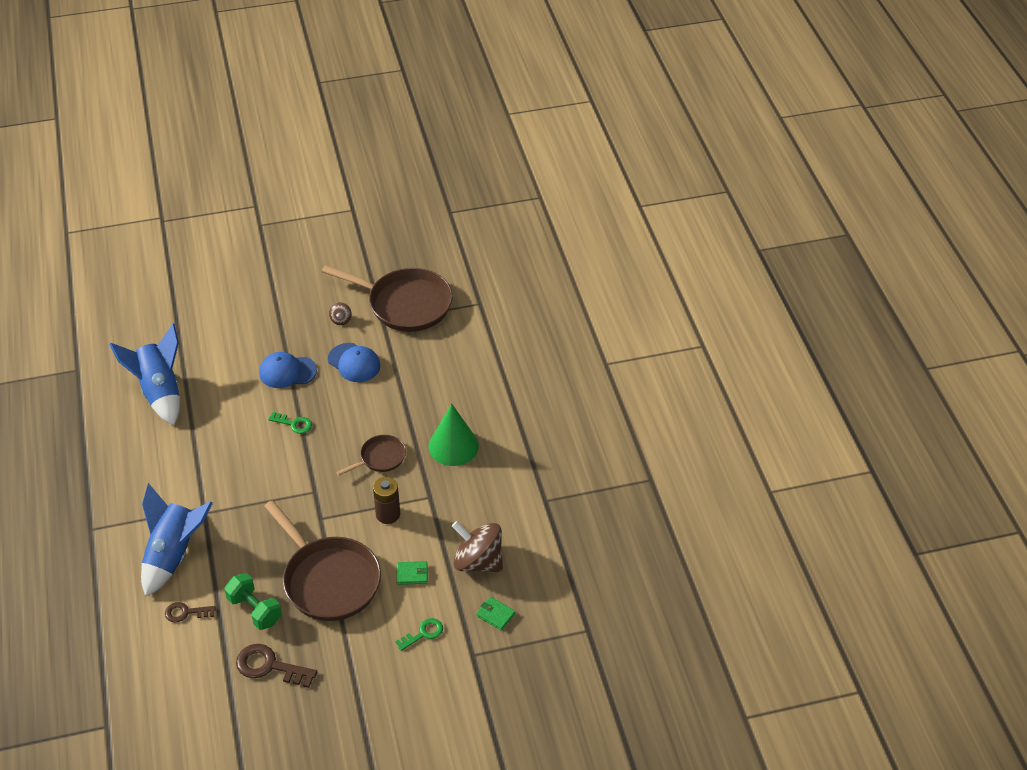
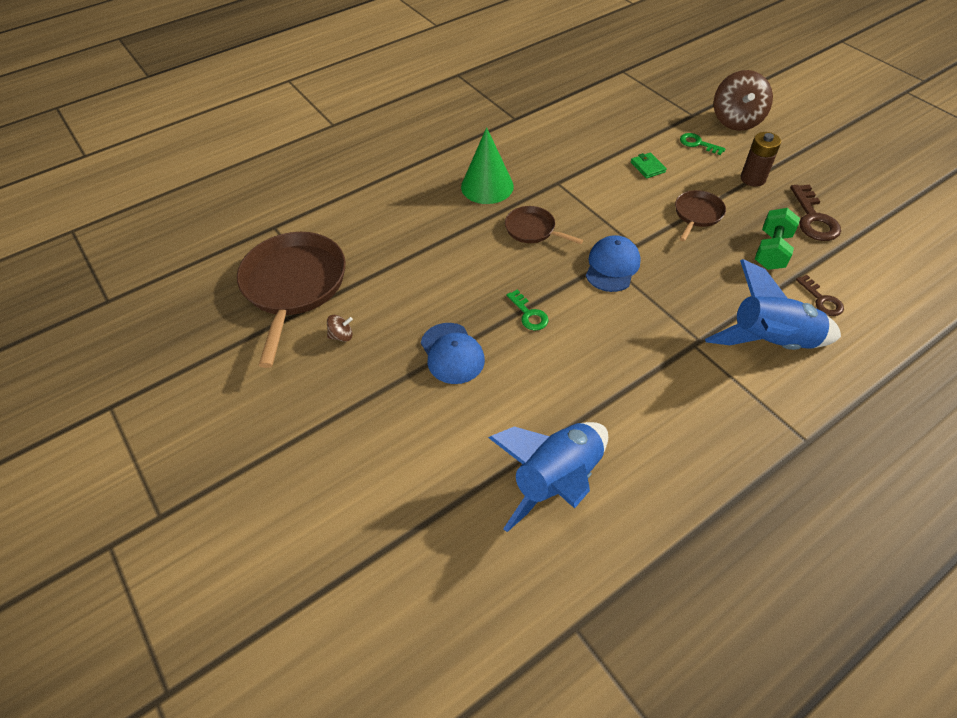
camera: 110 degrees left, 5 degrees up
brown pan [264,500,381,621] -> brown pan [675,190,726,241], size x0.50
green key [268,412,312,434] -> green key turned 150 degrees clockwise [506,290,548,331]
blue cap [328,343,381,382] -> blue cap moved to [586,235,641,292]
brown battery [373,477,400,524] -> brown battery moved to [741,132,781,187]
brown spinning top [452,521,503,572] -> brown spinning top moved to [714,70,773,131]
green wallet [476,597,516,631] -> none

